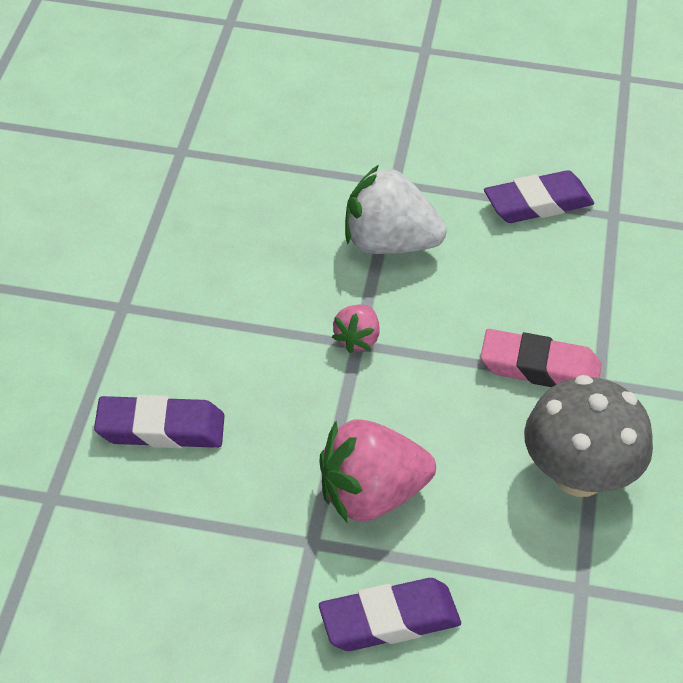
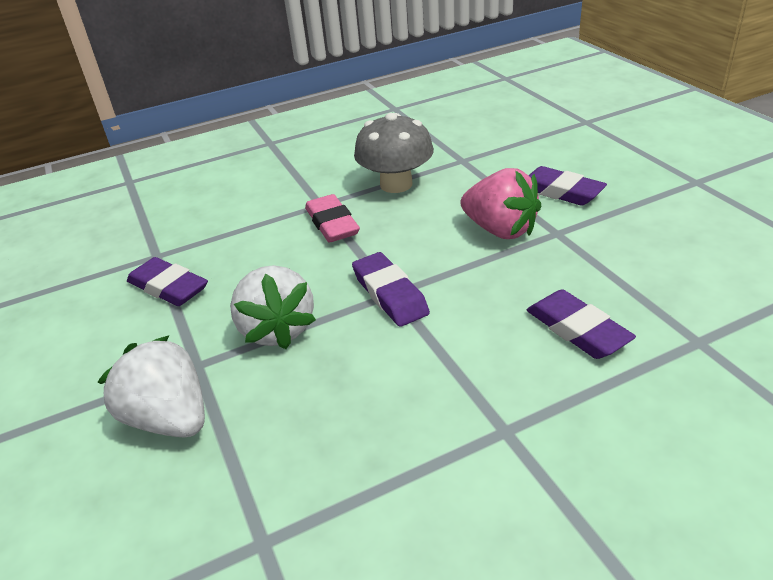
camera: 120 degrees left, 10 degrees down
pink strawberry [332,304,380,353] -> purple eraser [352,252,430,327]
none -> white strawberry [98,335,205,437]

